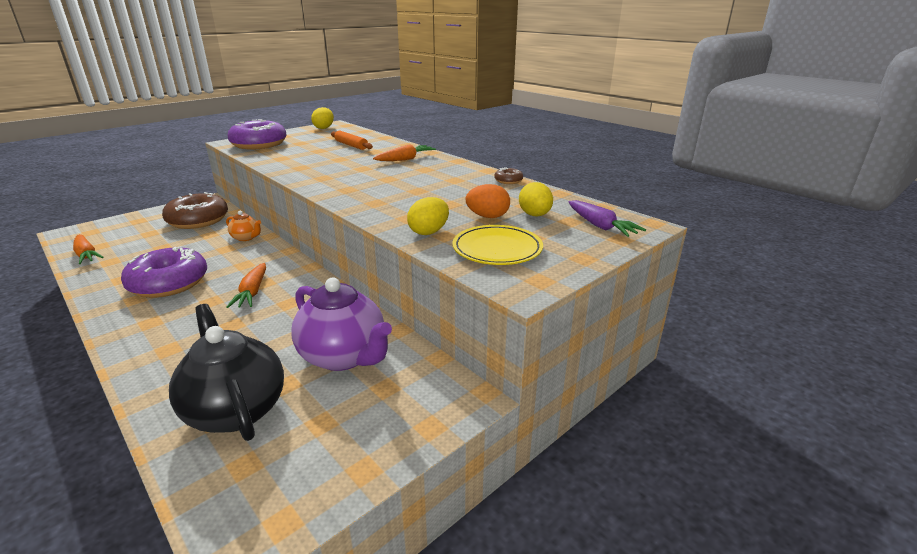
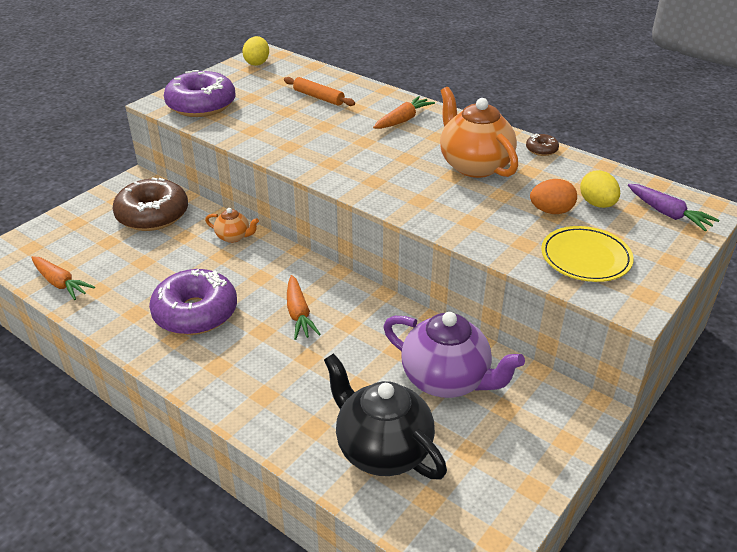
camera: 10 degrees left, 10 degrees up
yellow egg [407,197,449,235] -> none
none -> orange teapot [440,87,518,178]

